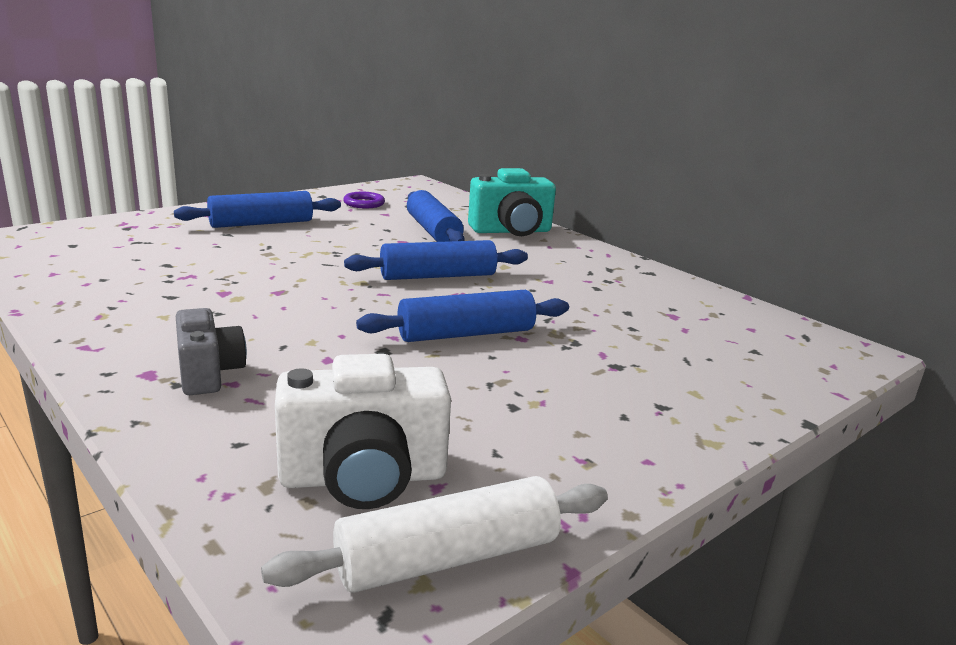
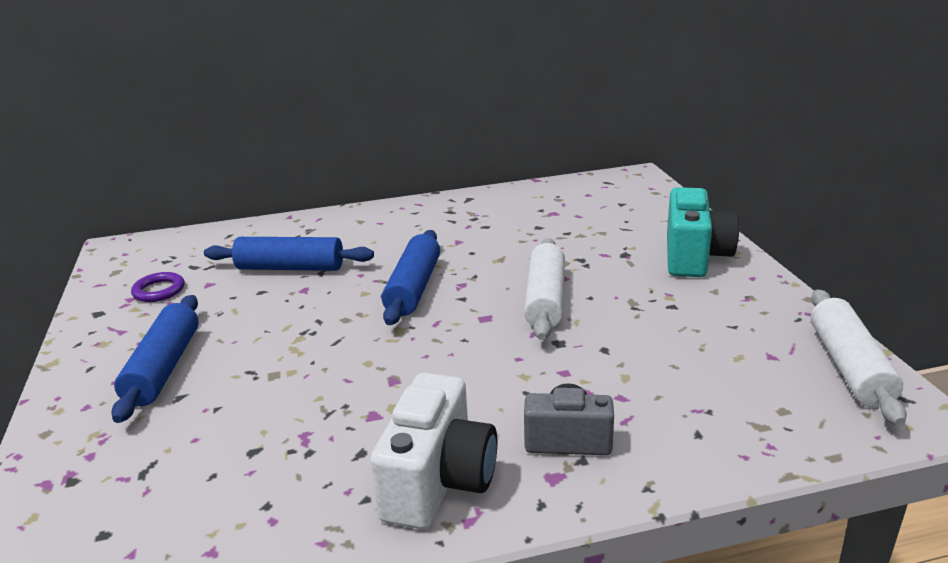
camera: 60 degrees left, 5 degrees up
white camera [275,354,451,509] -> white camera moved to [370,373,497,529]
blue rolling pin [356,290,569,342] -> white rolling pin [524,238,565,340]
turquoise camera [468,168,556,236] -> turquoise camera moved to [667,187,739,277]

